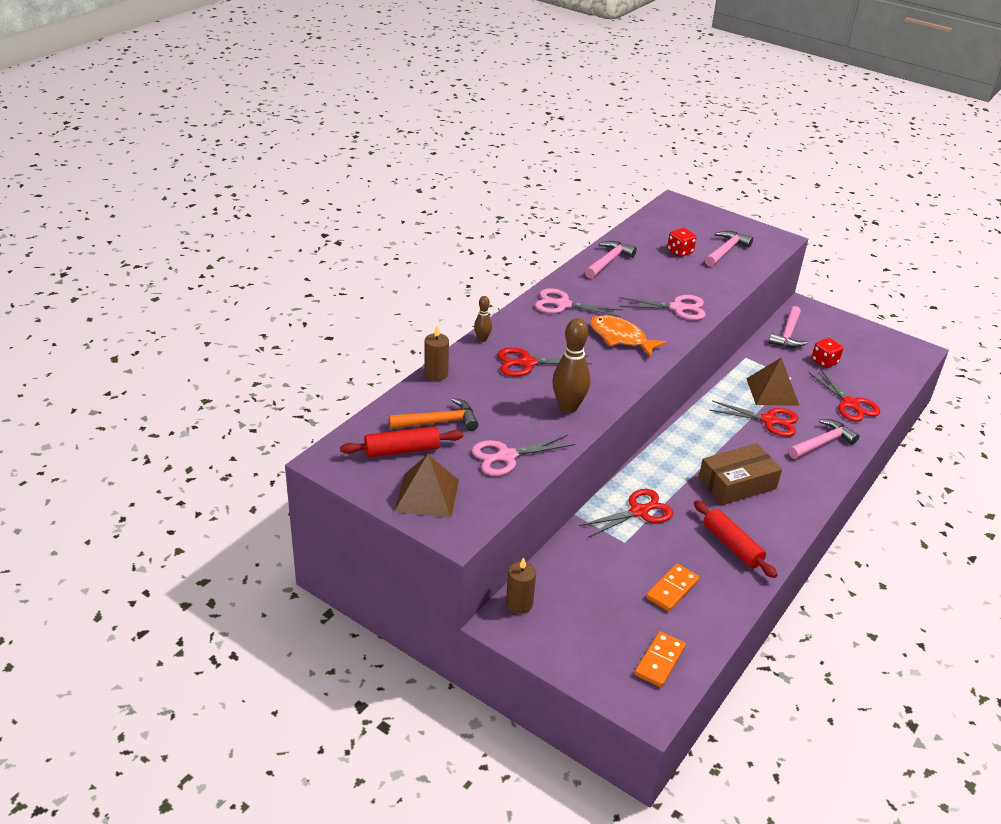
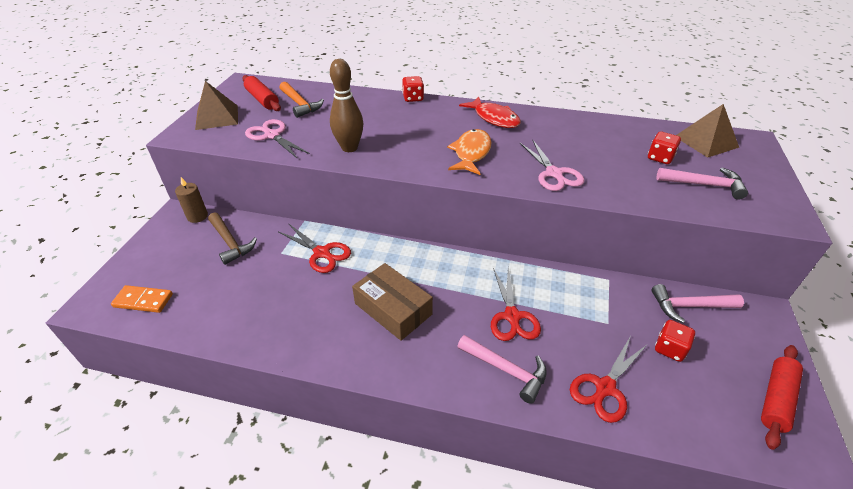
camera: 70 degrees right, 5 degrees up
brown candle [424,326,449,381] -> none
brown bowling pin [474,296,492,342] -> red dice [402,76,424,102]
red scissors [497,347,592,377] -> none
pink scissors [535,288,623,317] -> red fish [459,96,521,128]
pink hammer [585,241,637,279] -> none
orange domino [646,564,700,611] -> none
red rolling pin [694,500,777,578] -> red rolling pin moved to [761,345,803,450]
brown pyramid [746,358,800,406] -> brown pyramid moved to [677,104,739,158]
none -> brown hammer [208,213,257,265]

